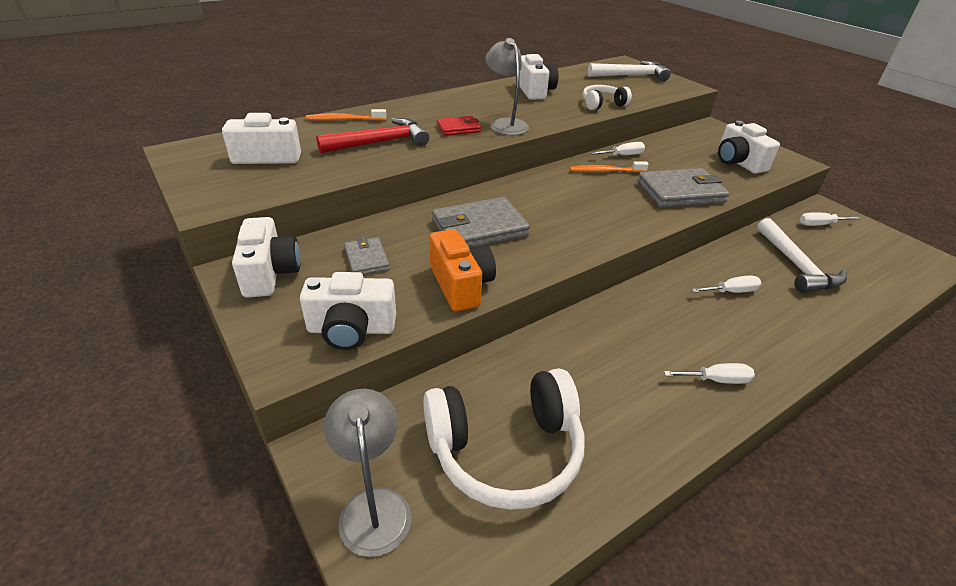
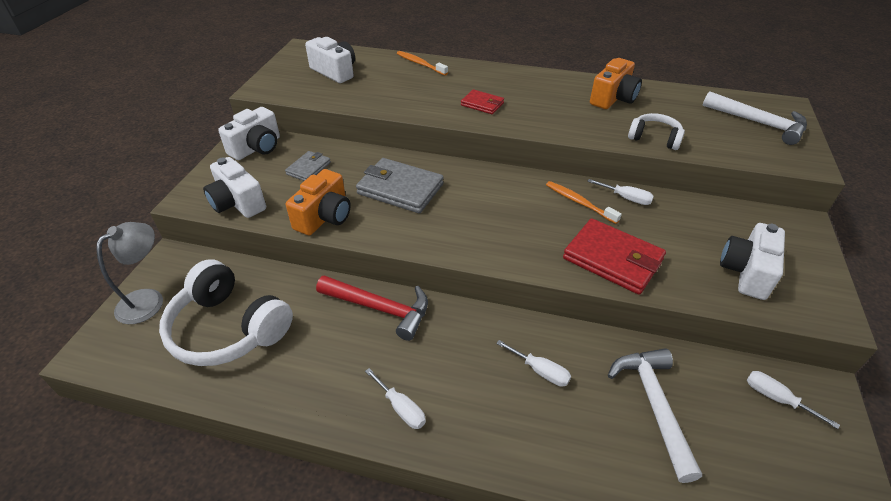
camera: 50 degrees right, 5 degrees up
red hammer [316,118,429,153] -> red hammer moved to [316,275,428,341]
grey lamp [485,38,529,135] -> none
white camera [519,54,558,100] -> orange camera [590,58,642,109]
grey wallet [637,168,730,208] -> red wallet [563,218,666,295]
white hammer [757,218,847,293] -> white hammer turned 135 degrees clockwise [608,348,702,483]

